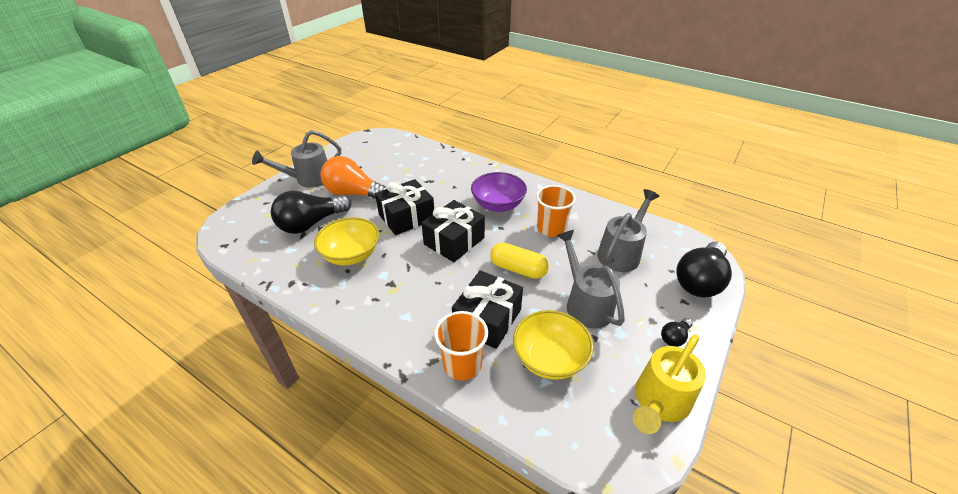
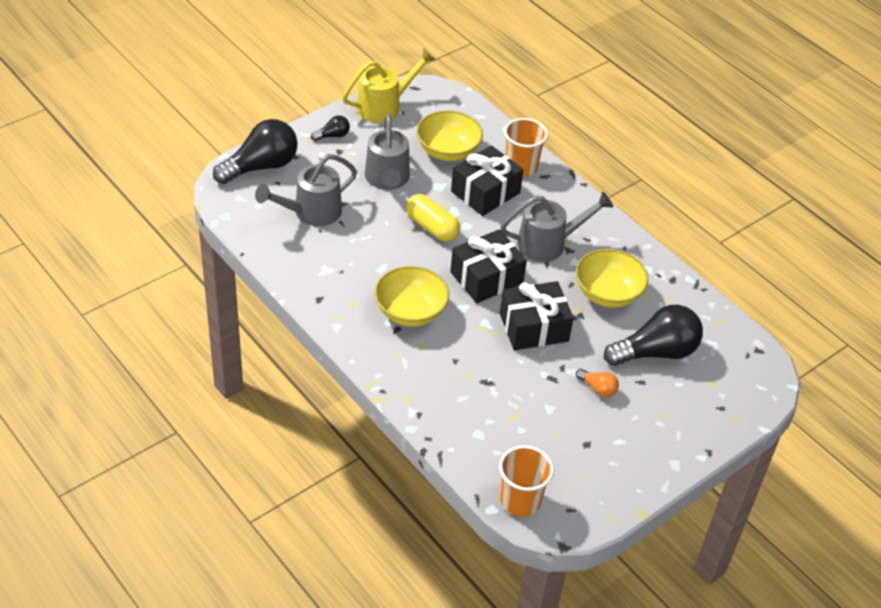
camera: 165 degrees left, 5 degrees up
grey watering can [252,130,341,187] -> grey watering can moved to [500,192,613,262]
orange light bulb [320,156,387,199] -> orange light bulb [576,369,619,397], size x0.46
purple bowl [471,172,527,212] -> yellow bowl [375,266,449,327]
orange cup [536,185,576,237] -> orange cup moved to [499,445,554,517]

